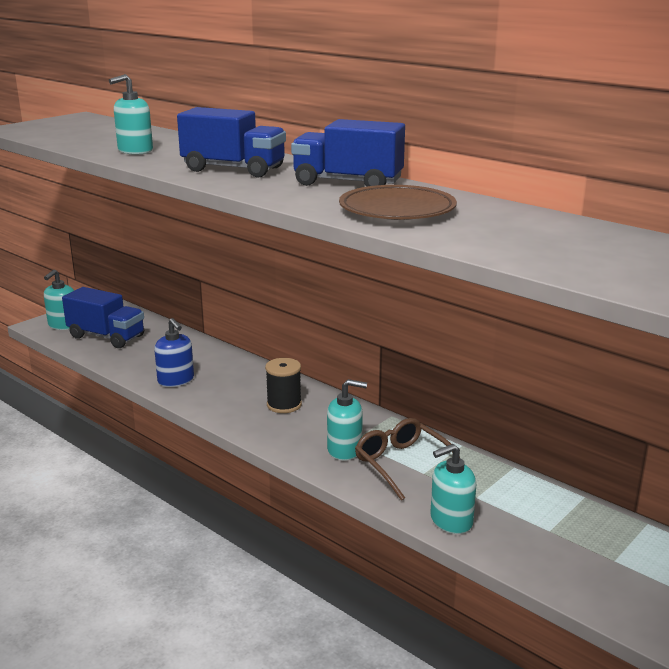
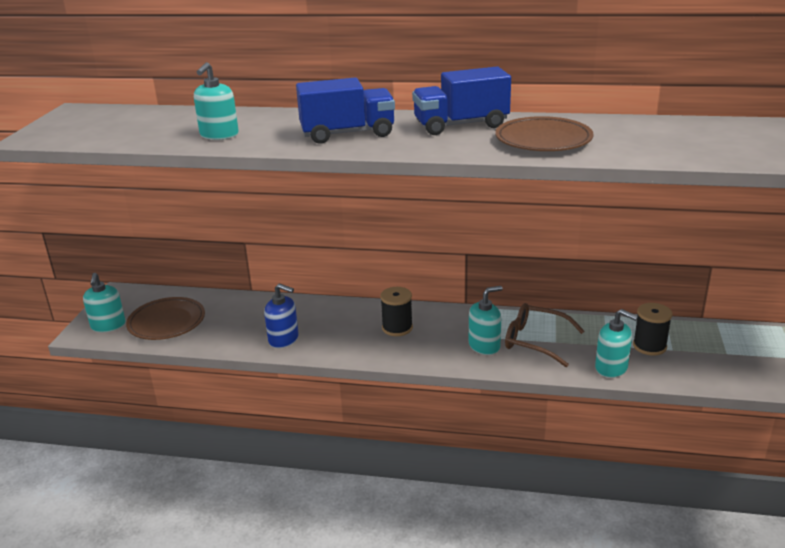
camera: 30 degrees left, 5 degrees up
blue truck [62,287,144,348] -> brown plate [126,297,205,340]
turquoise soap dispenser [430,444,476,534] -> turquoise soap dispenser turned 90 degrees counterclockwise [595,309,638,378]
none -> black spool [633,303,672,355]

